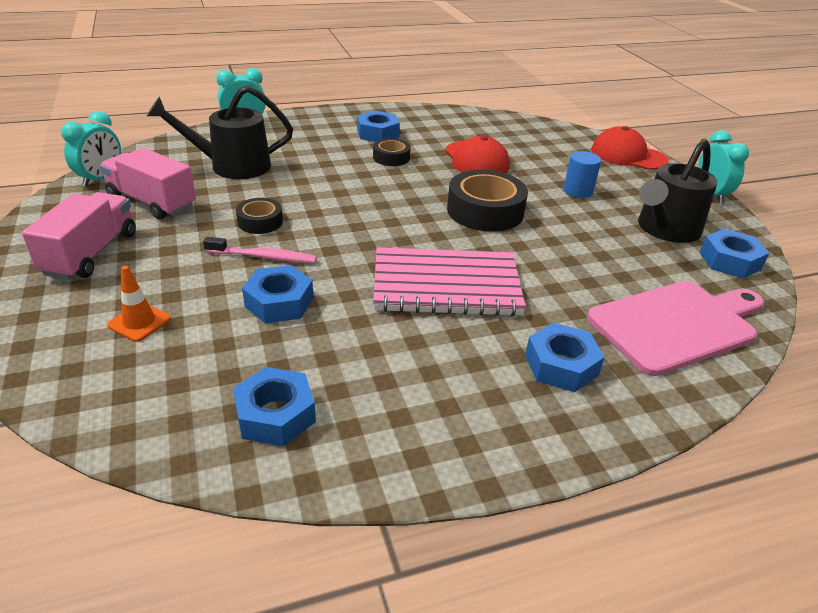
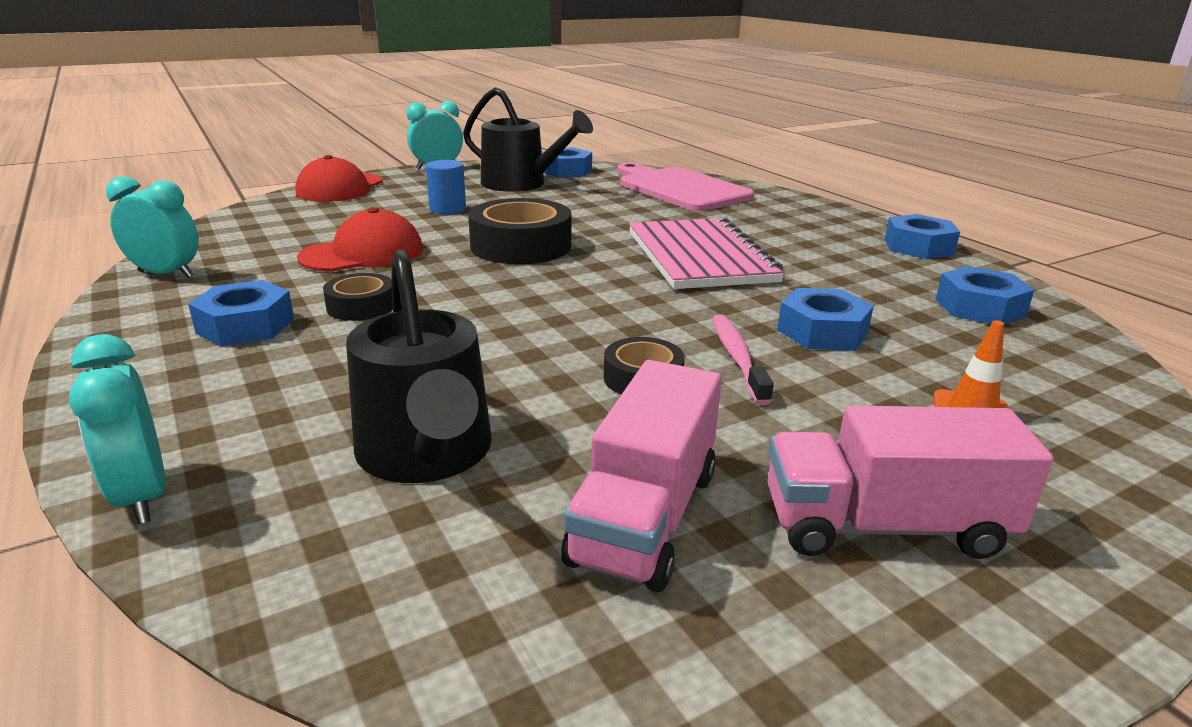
camera: 100 degrees left, 10 degrees down
turquoise clock [61,111,121,187] -> turquoise clock moved to [106,176,199,278]
blue nut [525,323,605,392] -> blue nut moved to [885,214,960,259]

